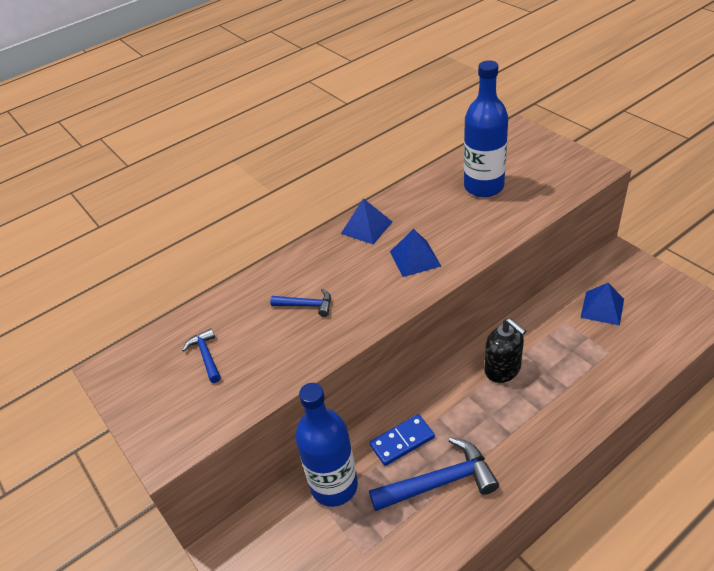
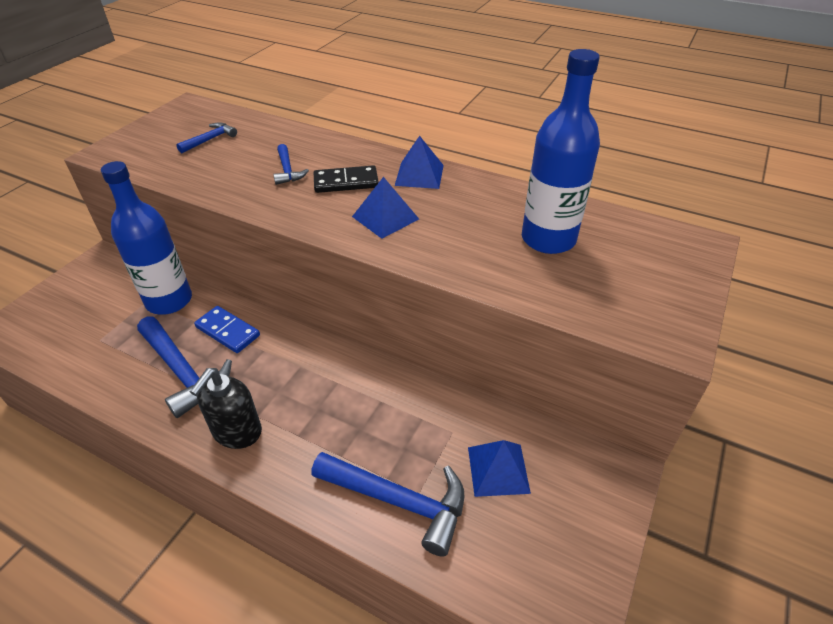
camera: 60 degrees right, 0 degrees up
black soap dispenser [484,318,526,383] -> black soap dispenser moved to [190,368,262,449]
none -> blue hammer [311,452,465,557]
none -> black domino [314,165,379,193]

